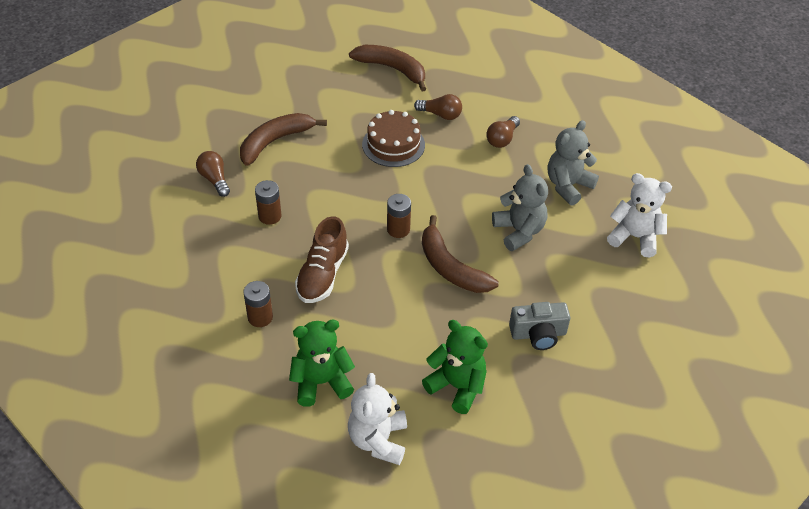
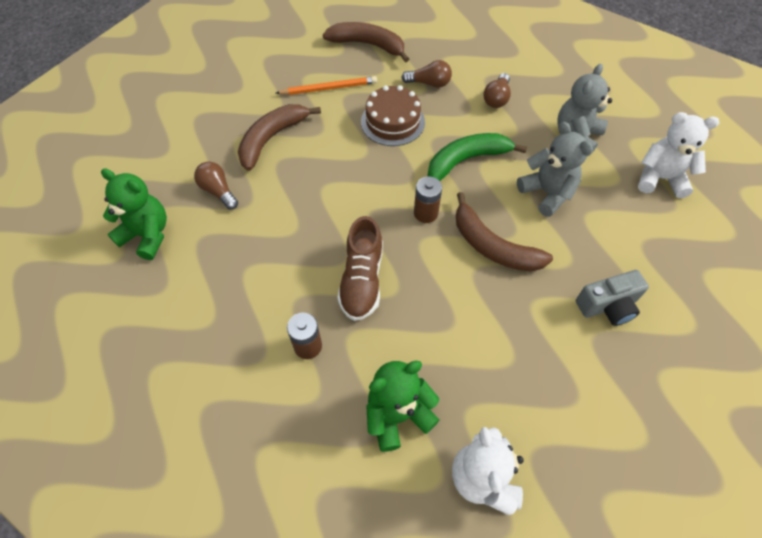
camera: 10 degrees left, 10 degrees up
brown battery [255,180,282,225] -> none
green teddy bear [422,320,488,414] -> green teddy bear moved to [101,168,167,260]
none -> orange pencil [276,76,377,95]
none -> green banana [428,133,527,181]

